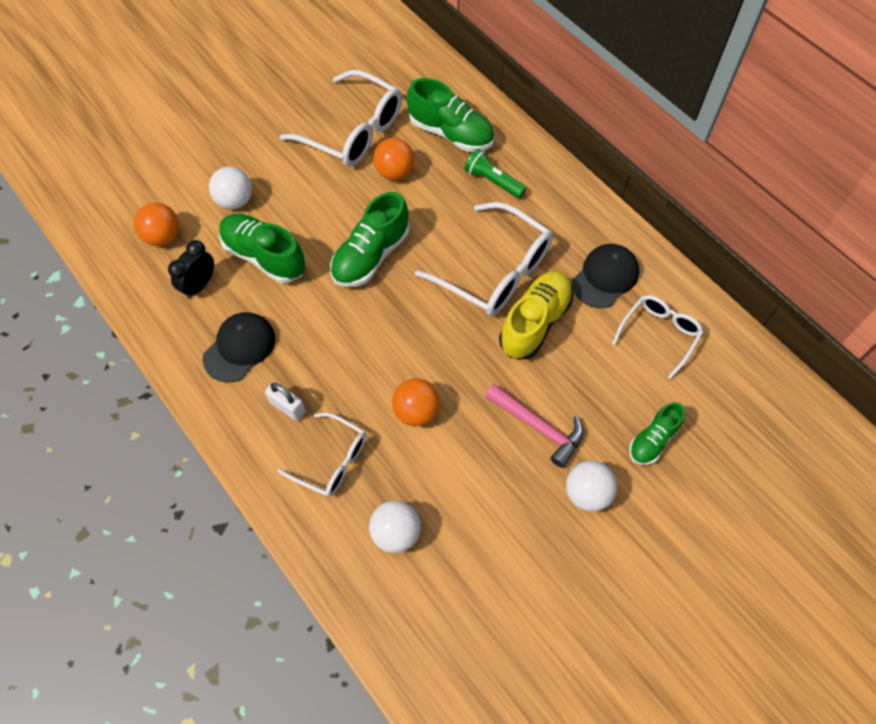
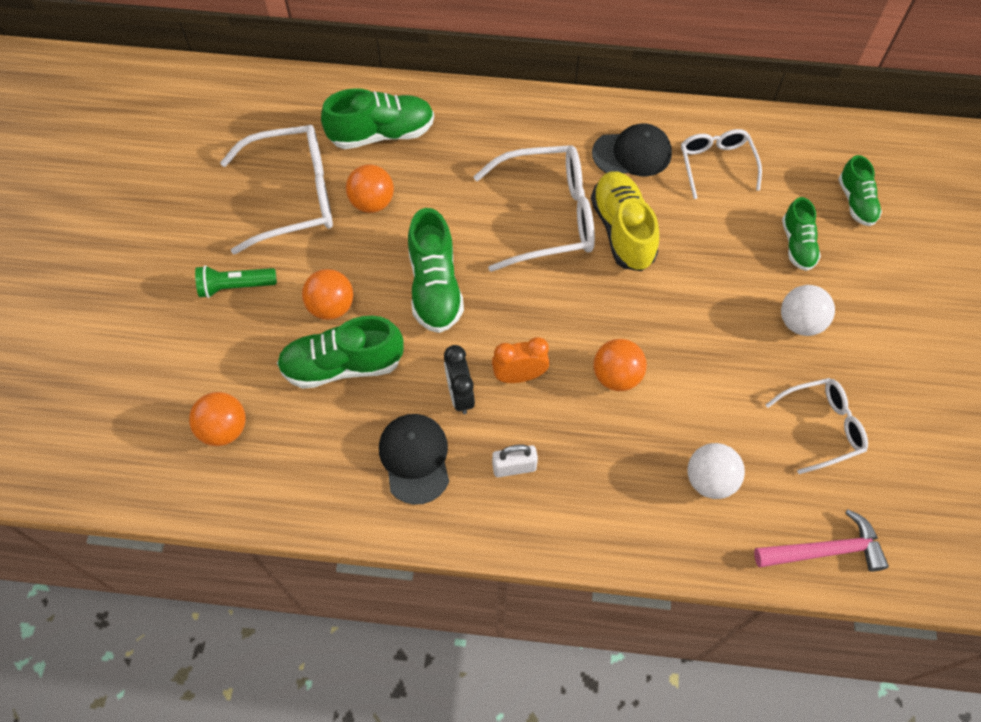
camera: 45 degrees left, 0 degrees up
black clock [168,240,214,299] -> black clock moved to [444,345,475,414]
white ball [209,167,252,209] -> none
white glasses [278,413,366,497] -> white glasses moved to [765,378,868,474]
green flashlight [464,149,526,199] -> green flashlight moved to [195,265,277,298]
pink hammer [485,384,583,468] -> pink hammer moved to [754,509,889,572]
black cap [572,244,639,308] -> black cap turned 90 degrees clockwise [592,123,672,176]
none -> orange ball [302,269,353,320]
none -> orange clock [492,337,550,383]
none -> green shoe [838,155,882,226]

